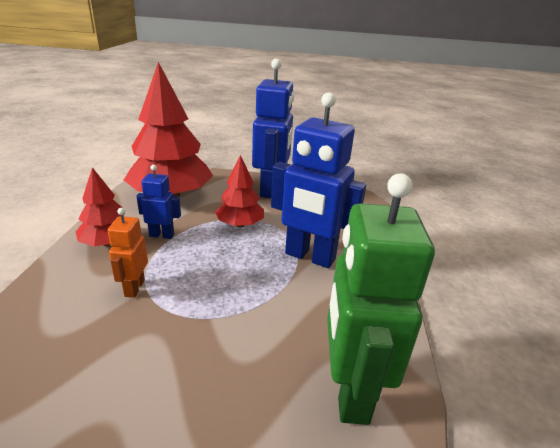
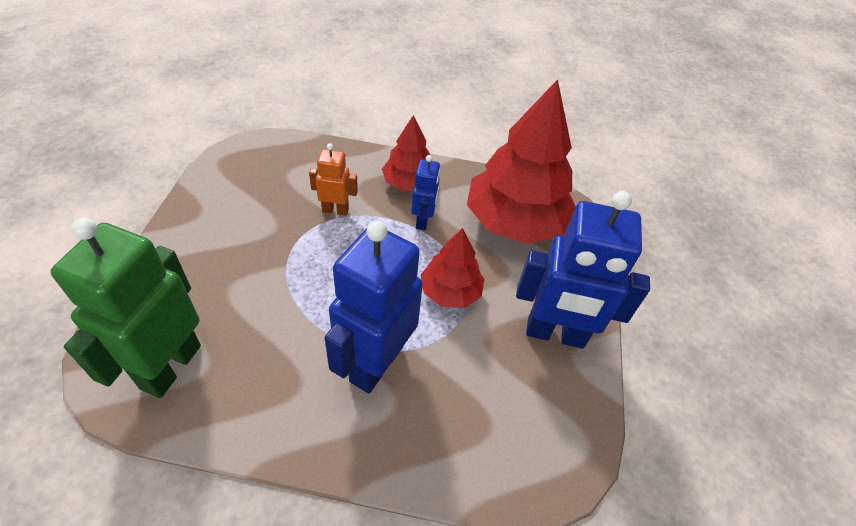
camera: 90 degrees right, 20 degrees up
green robot [327,173,435,425] -> green robot turned 75 degrees counterclockwise [50,218,201,398]

